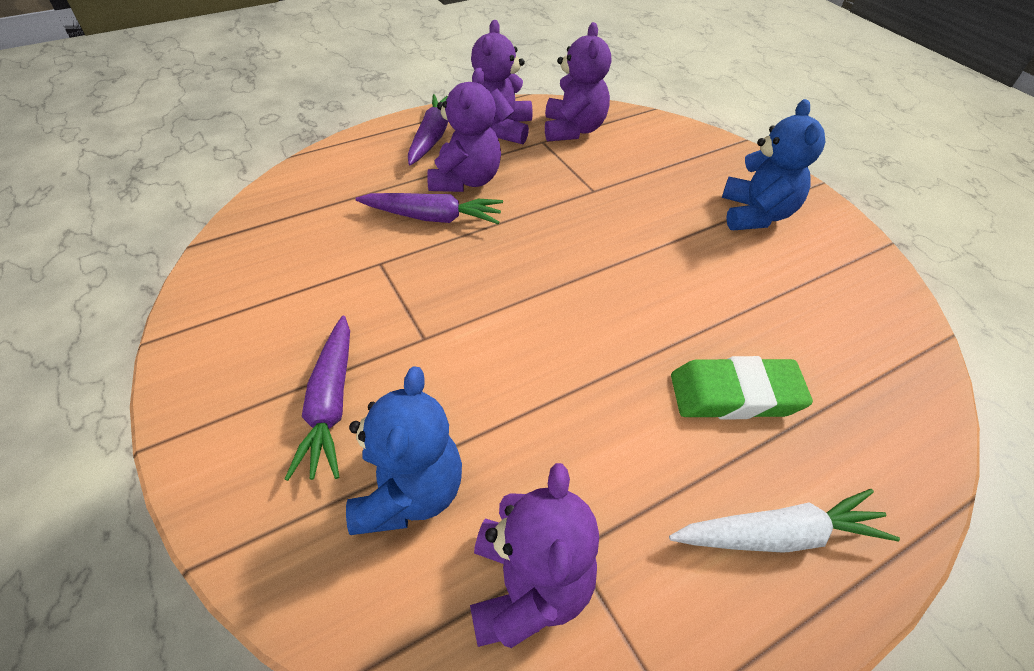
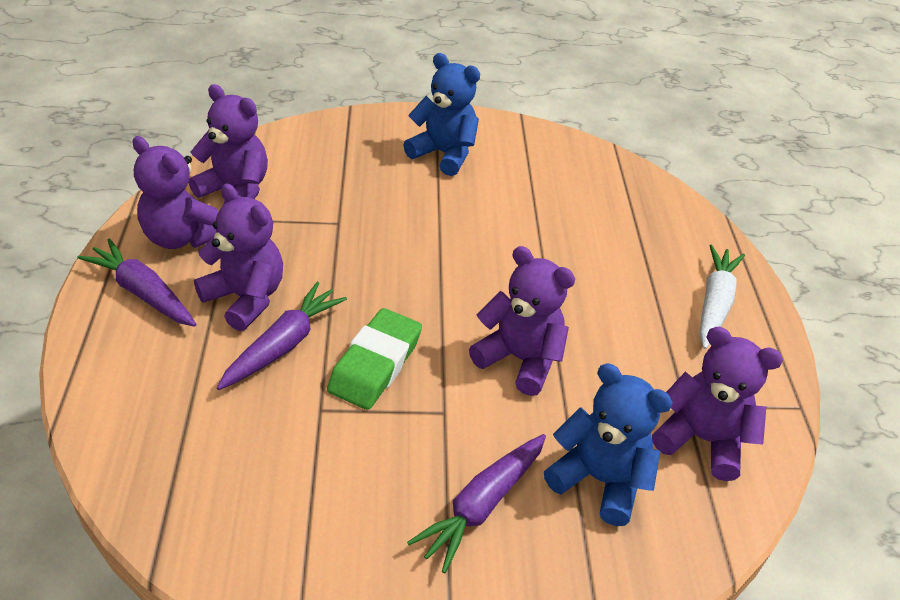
camera: 65 degrees left, 5 degrees down
purple carrot [285,316,350,481] -> purple carrot turned 105 degrees clockwise [407,434,546,573]
green eraser [671,356,813,419] -> green eraser moved to [327,308,422,410]
none -> purple teddy bear [469,246,575,396]

